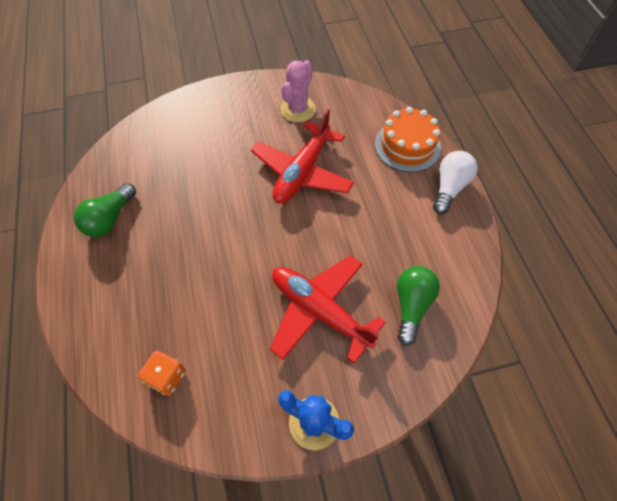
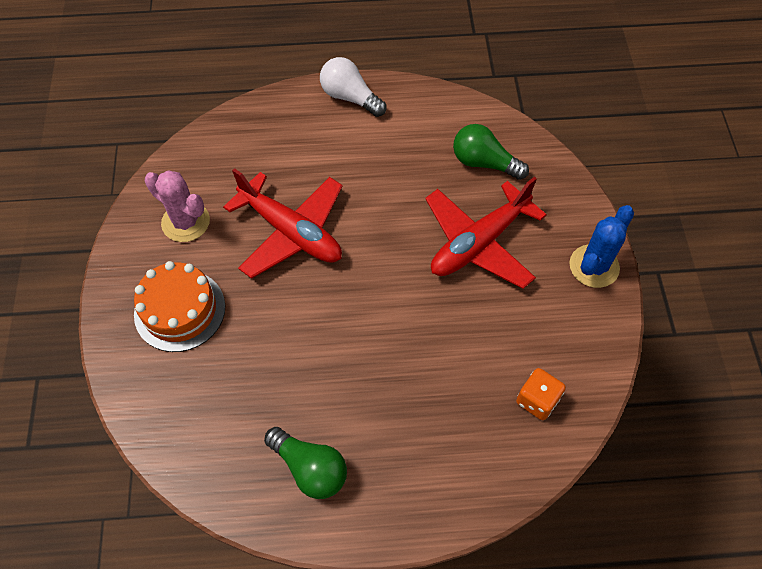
camera: 80 degrees left, 0 degrees up
orange cake [375,107,441,172] -> orange cake moved to [134,261,225,352]

